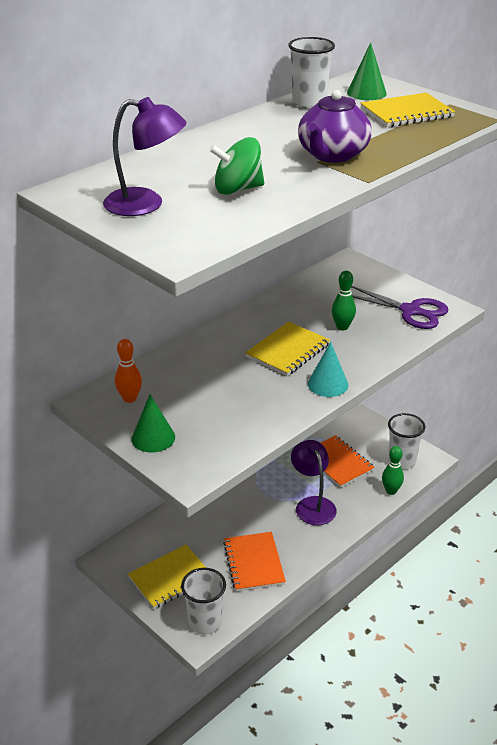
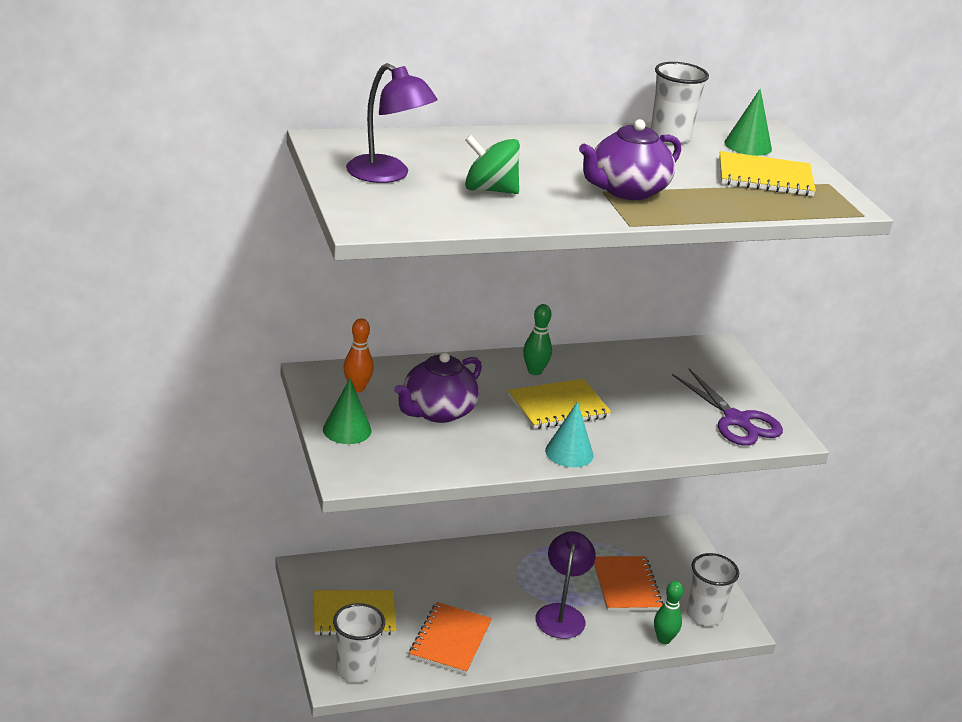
camera: 25 degrees right, 5 degrees down
green bowling pin [332,271,356,330] -> green bowling pin moved to [523,304,552,375]
none -> purple teapot [394,352,482,423]

